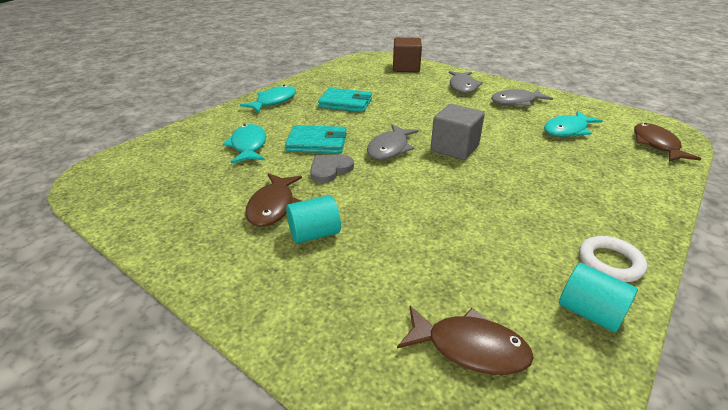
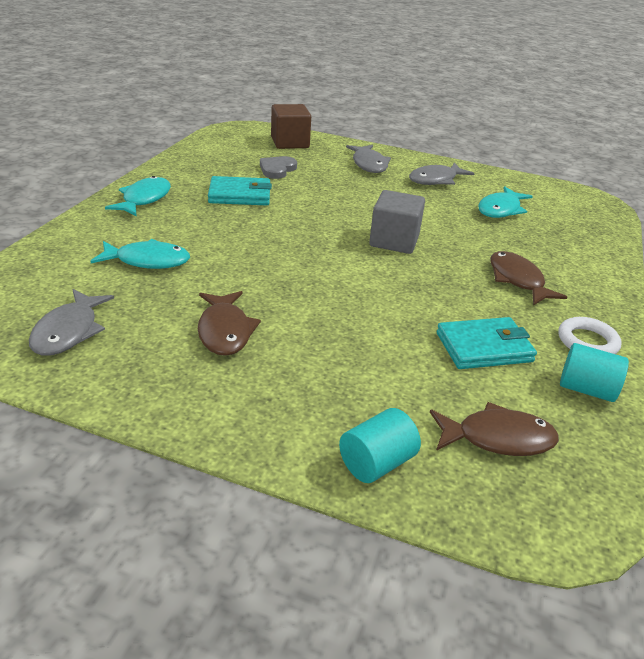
camera: 20 degrees left, 0 degrees up
turquoise fish [223,124,266,163] -> turquoise fish turned 120 degrees clockwise [90,239,190,269]
turquoise wallet [285,125,347,154] -> turquoise wallet moved to [437,317,537,369]
turquoise cylinder [286,195,341,243] -> turquoise cylinder moved to [339,408,421,483]
grey heart [310,154,354,183] -> grey heart moved to [260,156,297,179]
grey fish [367,124,419,160] -> grey fish moved to [29,289,114,356]
brown fish [634,123,701,162] -> brown fish moved to [490,251,567,305]

